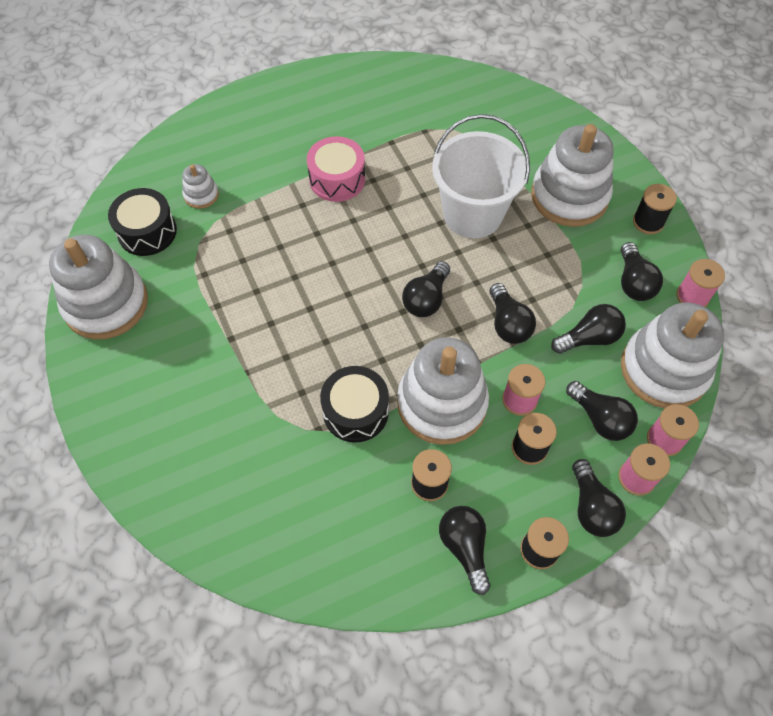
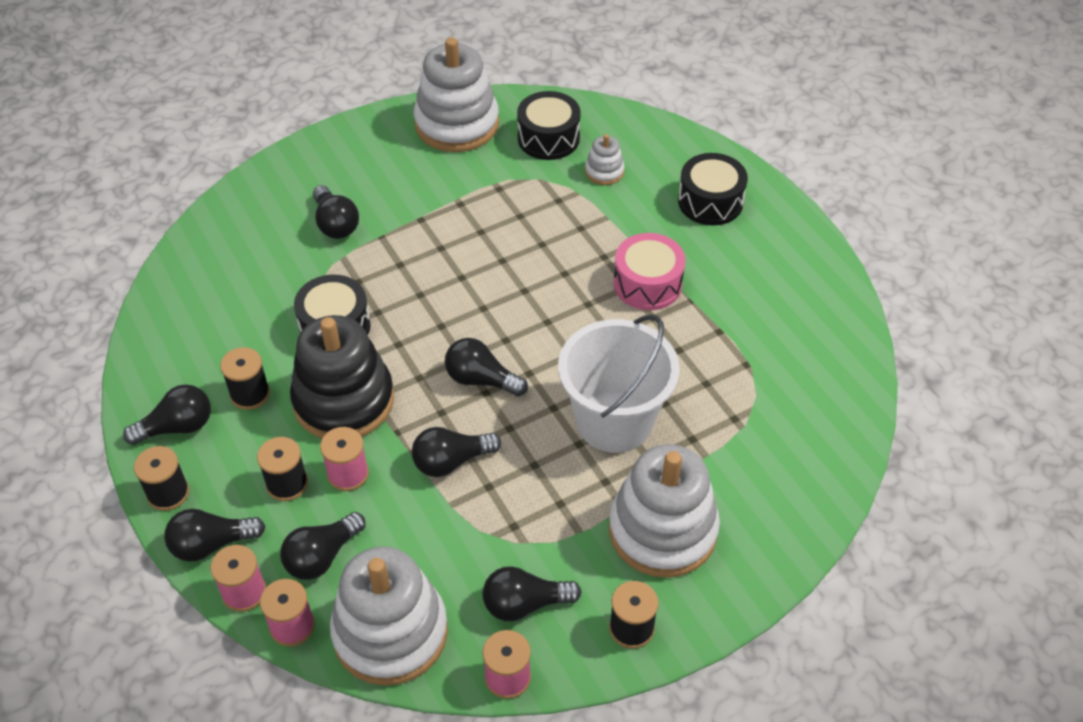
camera: 85 degrees right, 10 degrees down
white stacking toy [397,337,489,445] -> black stacking toy [290,315,394,438]
black light bulb [551,304,626,354] -> black light bulb moved to [313,185,359,239]
none -> black drum [678,153,748,225]

